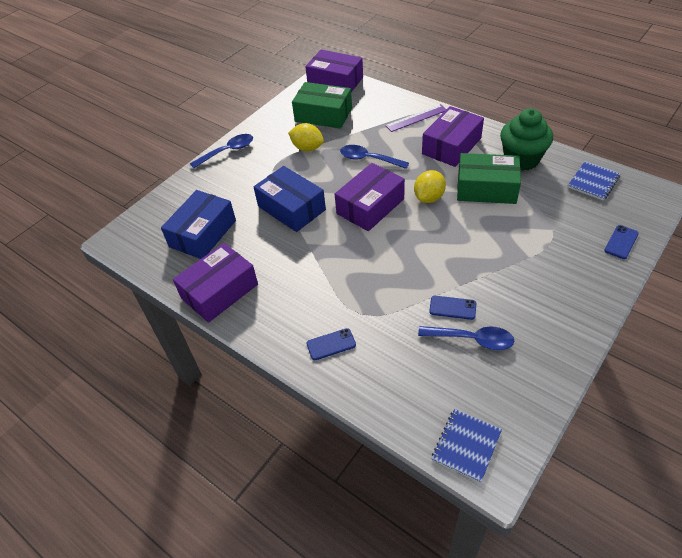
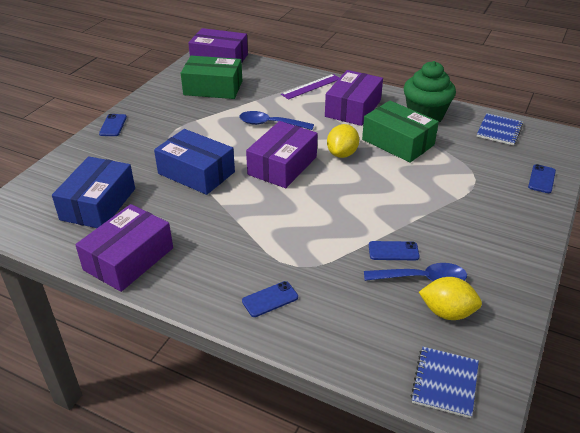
camera: 15 degrees left, 10 degrees down
blue spoon [190,134,253,168] -> blue phone [99,114,127,136]
yellow lemon [288,123,324,152] -> yellow lemon moved to [419,277,482,320]
green box [457,153,521,204] -> green box turned 45 degrees clockwise [362,100,439,163]

